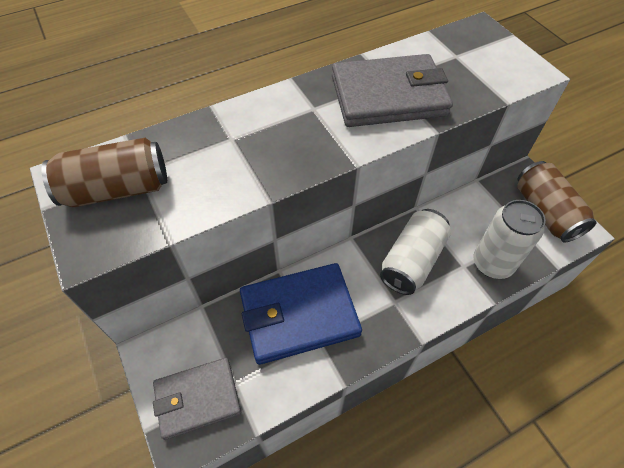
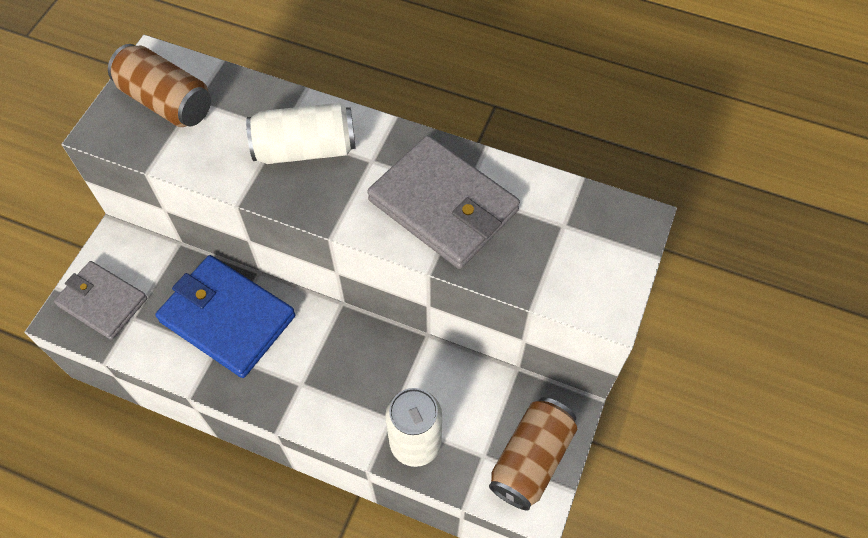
camera: 50 degrees right, 5 degrees up
white can [380,209,451,295] -> white can moved to [246,103,356,164]

